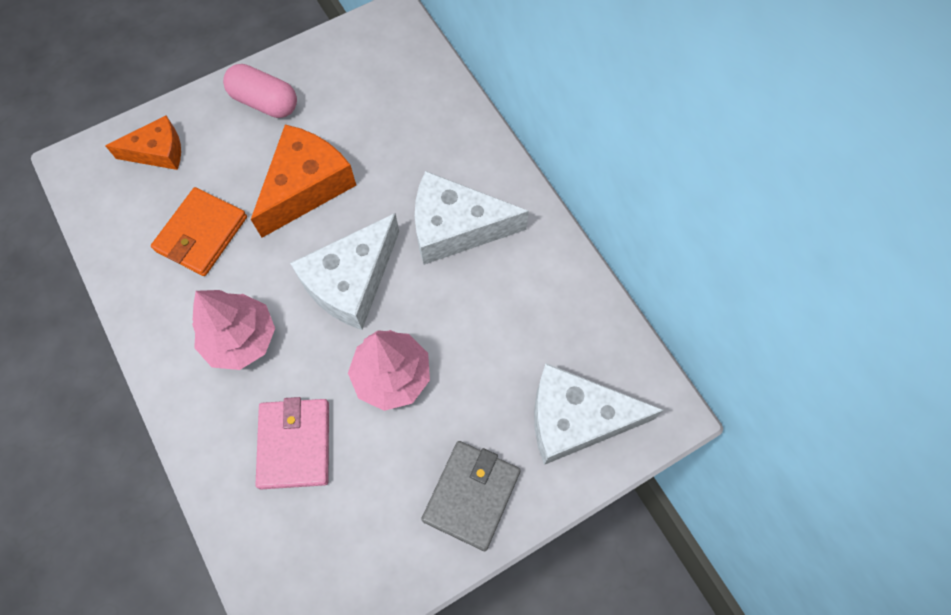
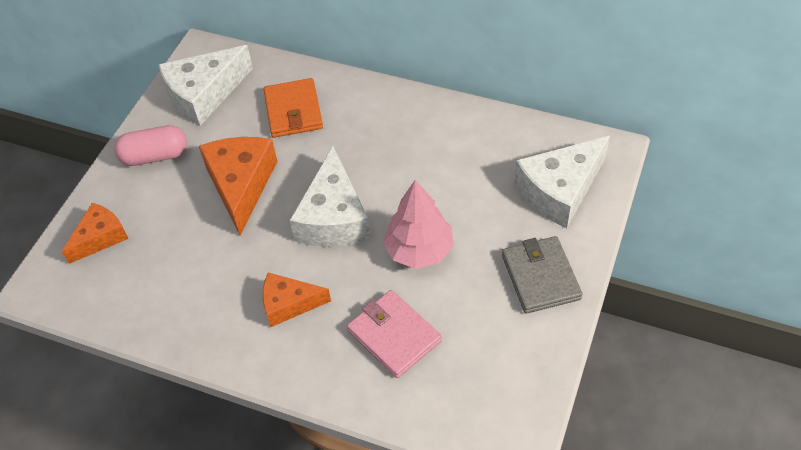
camera: 35 degrees left, 15 degrees down
orange wallet [151,187,247,276] -> orange wallet moved to [264,78,323,138]
pink tree [192,290,275,370] -> orange cheese [262,273,331,327]
white cheese [415,171,529,265] -> white cheese moved to [159,45,253,126]

